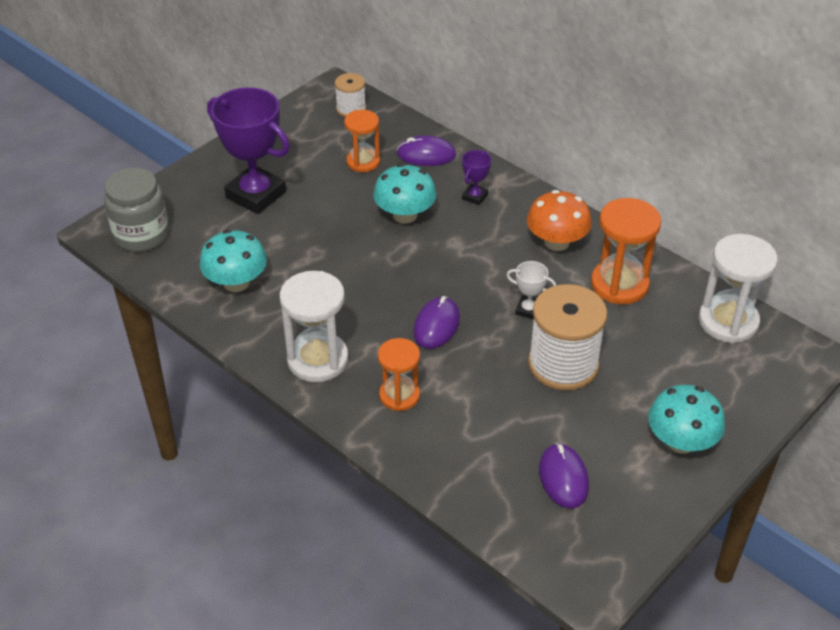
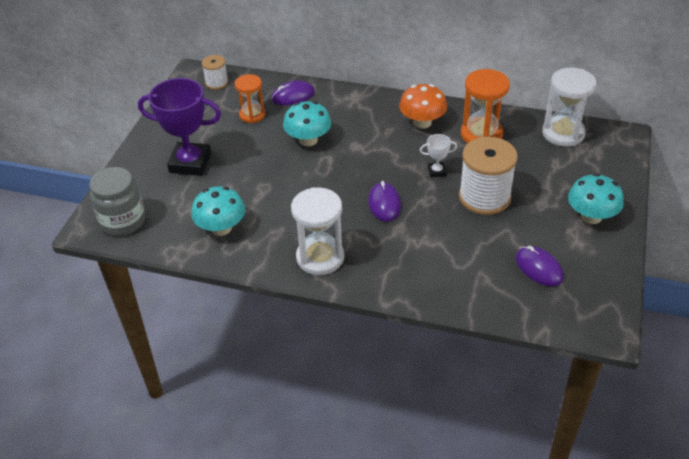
camera: 25 degrees left, 0 degrees up
orange hourglass [378,338,420,411] -> none
purple trophy [462,150,491,205] -> none

